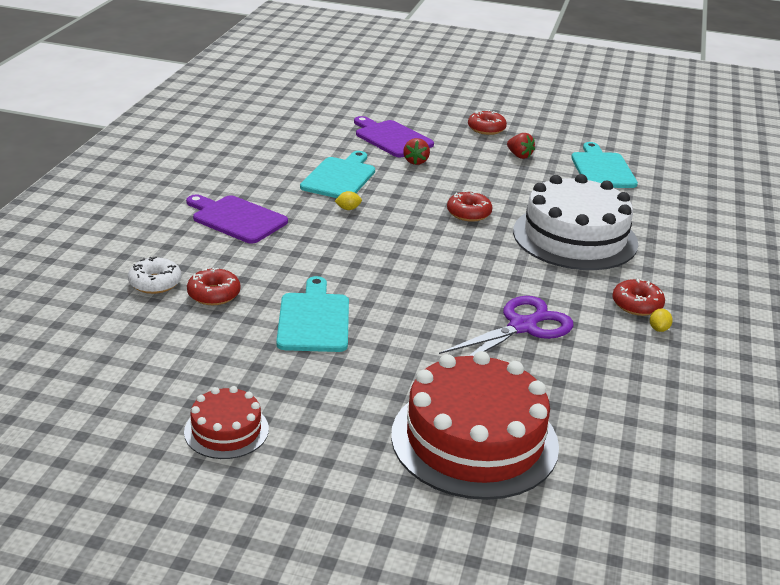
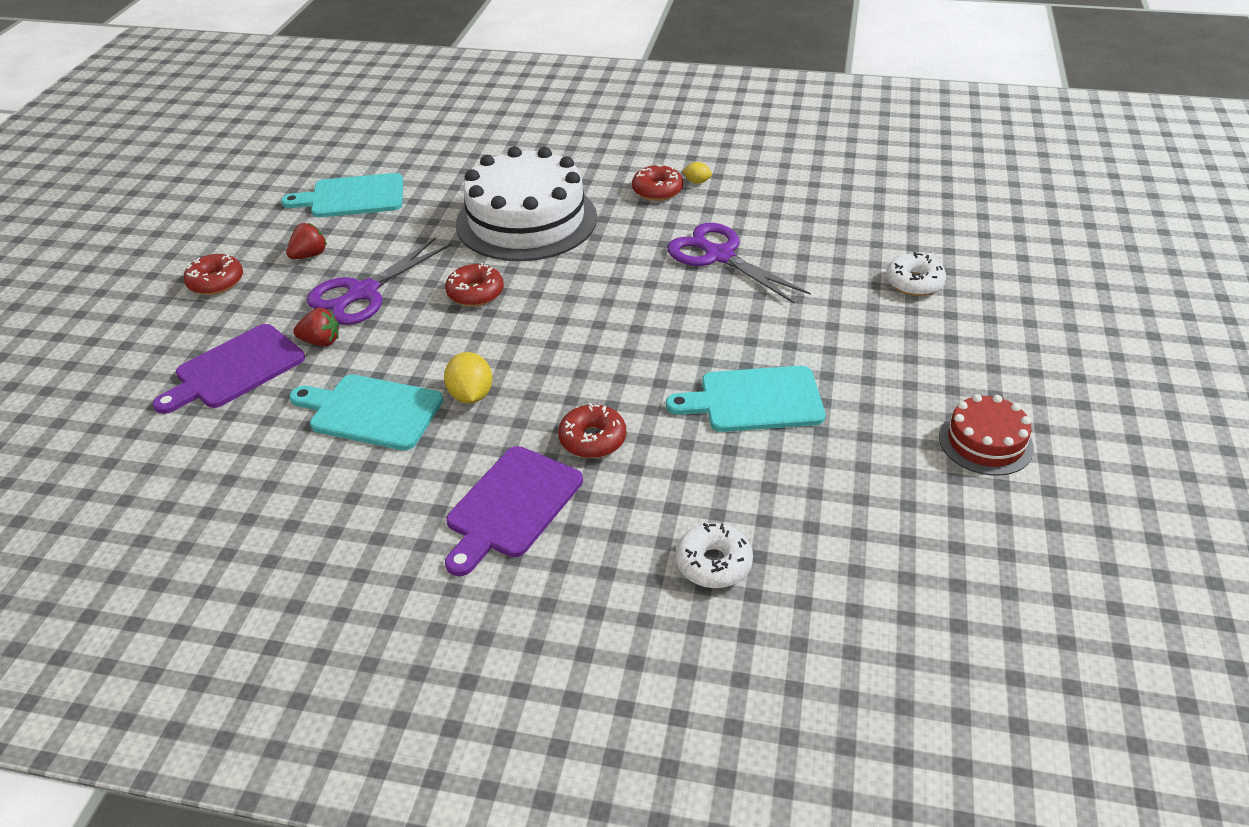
camera: 90 degrees left, 10 degrees up
red donut [187,268,241,305] -> red donut moved to [558,403,626,458]
yellow lemon [335,191,362,210] -> yellow lemon [444,352,492,404], size x1.76
red cake [391,351,559,500] -> white donut [886,252,946,296]
none -> purple scissors [306,237,452,325]

